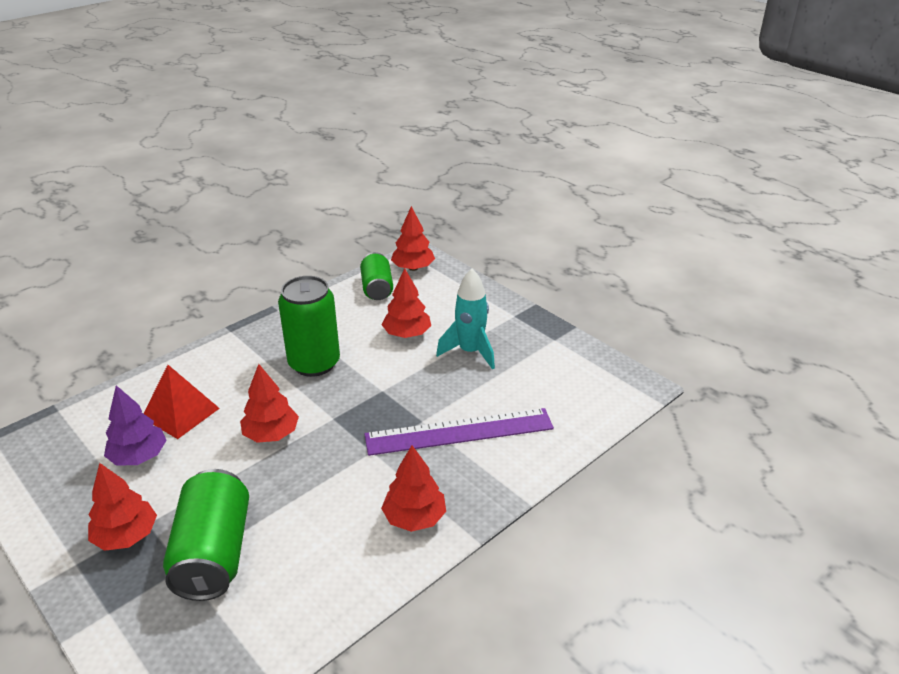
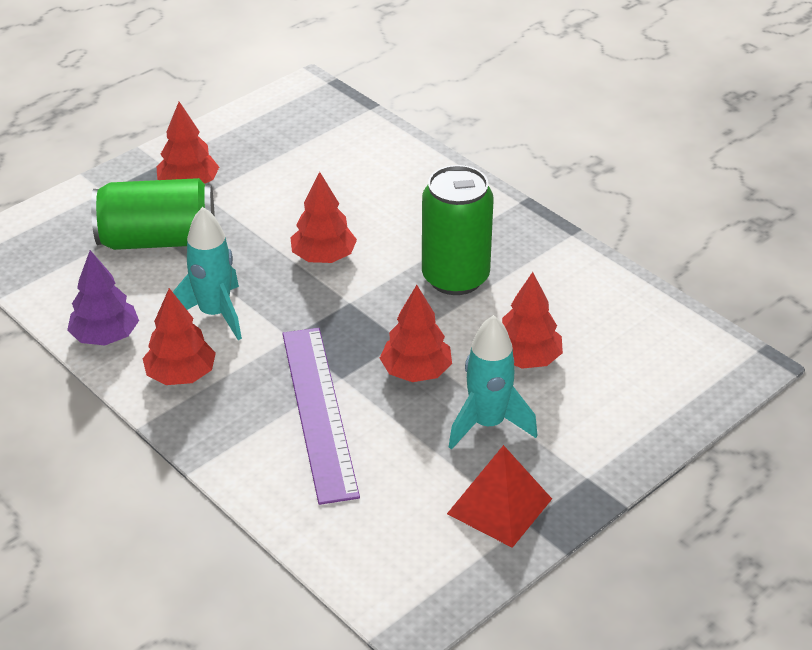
camera: 90 degrees right, 5 degrees up
purple tree [104,385,167,466] -> purple tree moved to [67,250,139,345]
red pyramid [143,365,220,439] -> red pyramid moved to [447,445,552,548]
green can [360,252,393,300] -> none
red tree [391,206,435,271] -> red tree moved to [380,285,452,382]
none -> turquoise rocket [173,207,242,340]

